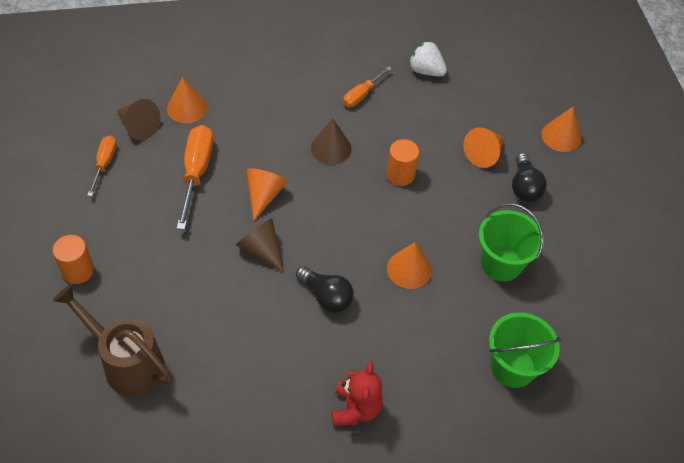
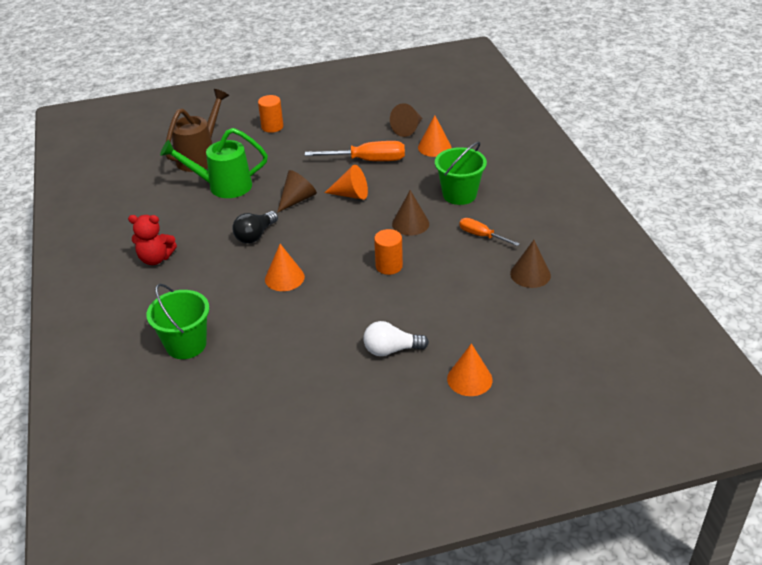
camera: 90 degrees right, 15 degrees down
orange screwdriver [87,136,117,196] -> none
white strawberry [409,41,447,76] -> brown cone [510,240,551,288]
orange cone [464,127,504,168] -> none
green bucket [479,203,544,282] -> green bucket moved to [435,142,487,205]
black light bulb [512,153,547,202] -> white light bulb [363,321,429,356]
none -> green watering can [160,128,268,198]

